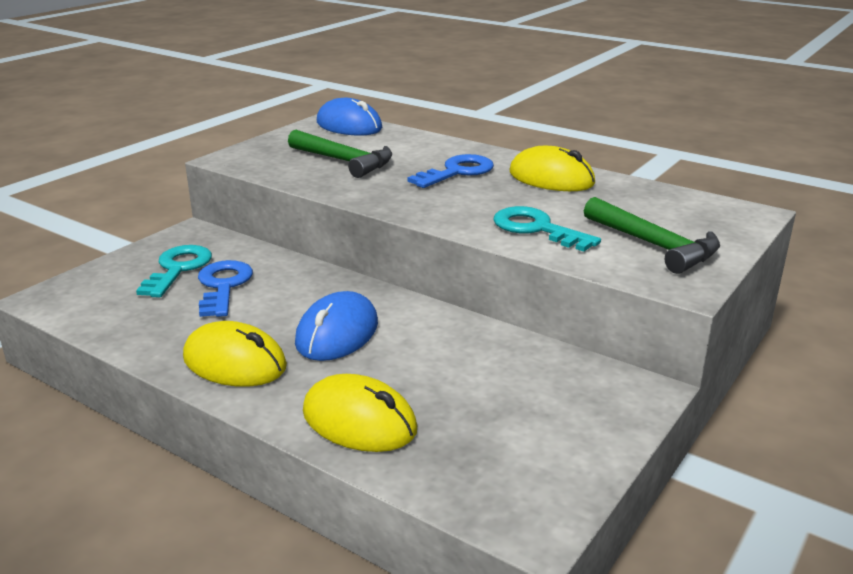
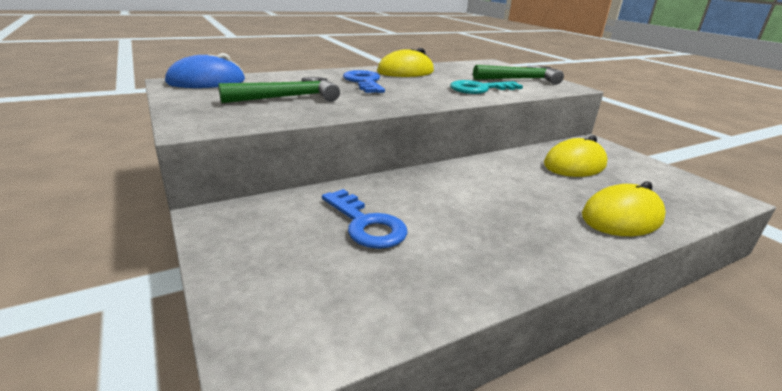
camera: 65 degrees left, 0 degrees up
turquoise key [136,245,212,298] -> none
yellow mouse [183,321,287,387] -> yellow mouse moved to [544,135,608,177]
blue key [198,260,253,317] -> blue key turned 150 degrees counterclockwise [322,189,408,249]
blue mouse [295,291,378,361] -> none

